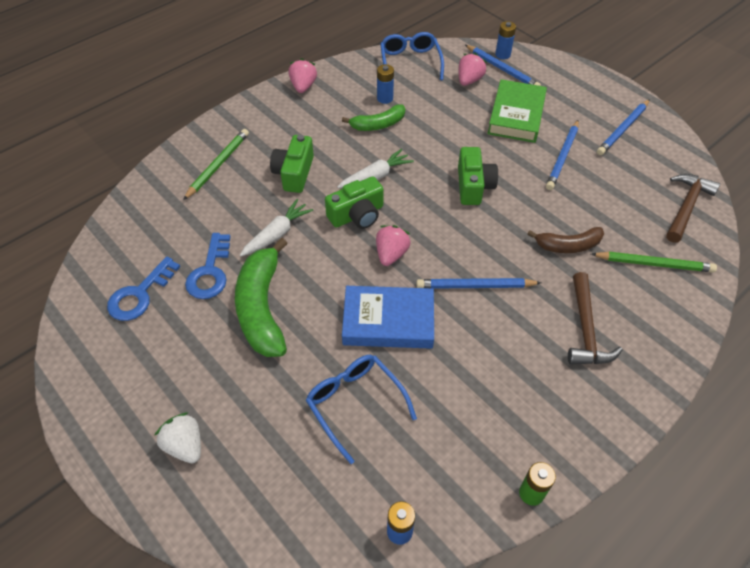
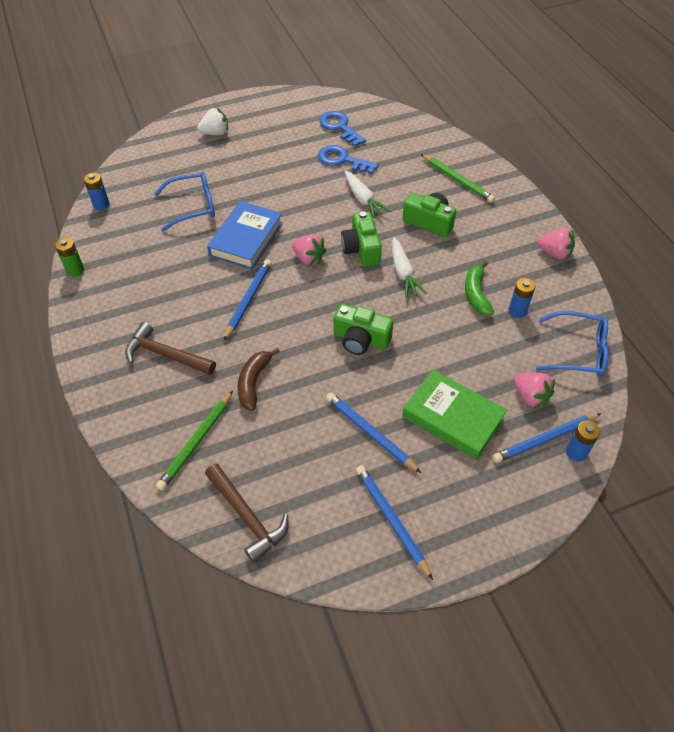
camera: 110 degrees right, 0 degrees up
green banana [235,238,288,357] -> none

